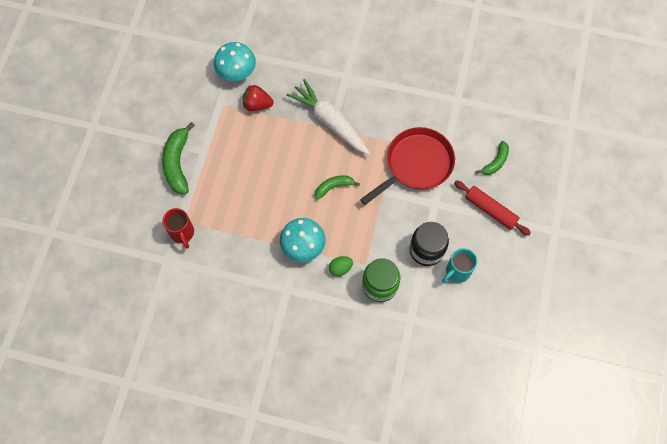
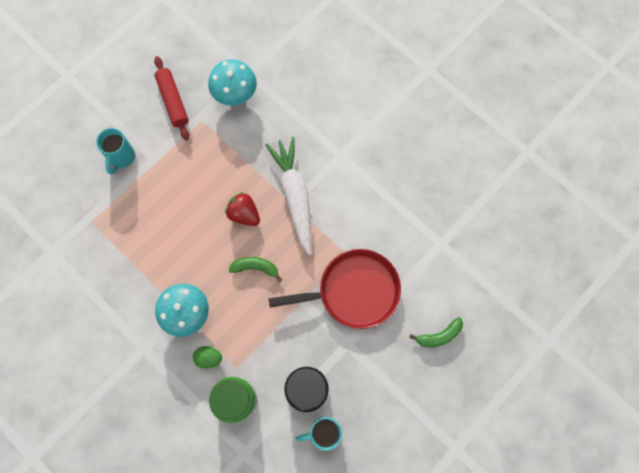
camera: 30 degrees right, 5 degrees up
green banana [162,122,195,194] -> turquoise mug [96,128,135,175]
red mug [163,208,194,249] -> none
red strawberry [243,85,274,111] -> red strawberry moved to [225,192,260,226]
red rolling pin [454,180,531,236] -> red rolling pin moved to [154,56,189,140]

